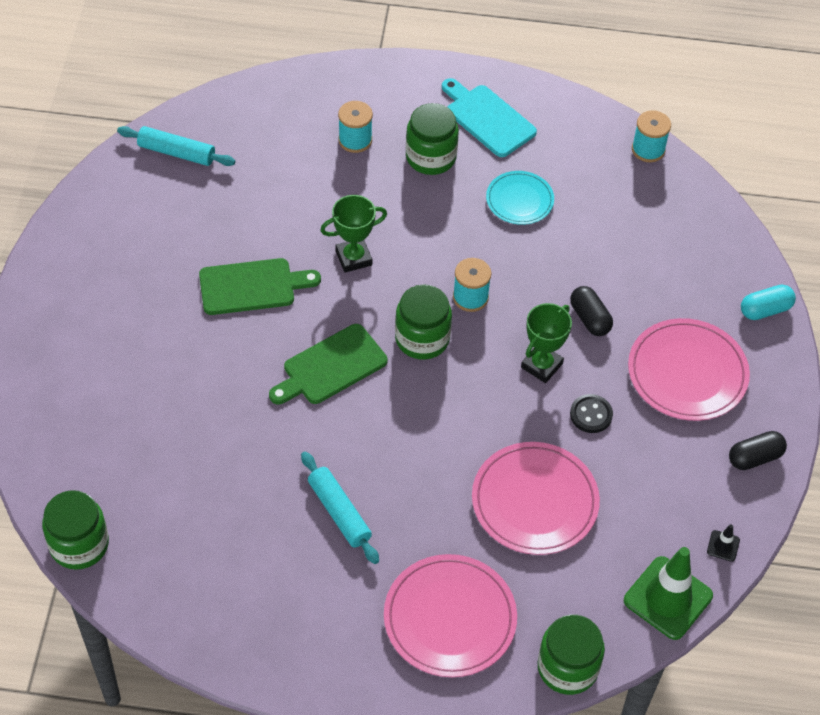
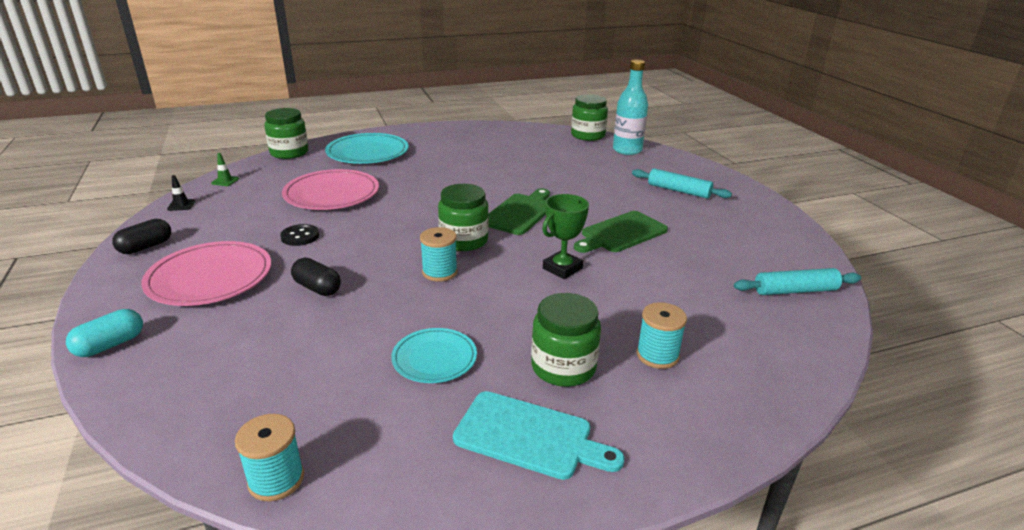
camera: 155 degrees right, 25 degrees down
turquoise rolling pin [301,452,379,564] -> turquoise rolling pin moved to [632,168,732,199]
pink plate [384,554,517,677] -> turquoise plate [325,133,409,164]
green trophy [521,303,572,383] -> none
green traffic cone [624,547,713,640] -> green traffic cone [211,153,239,186], size x0.42
none -> turquoise bottle [613,60,648,155]

